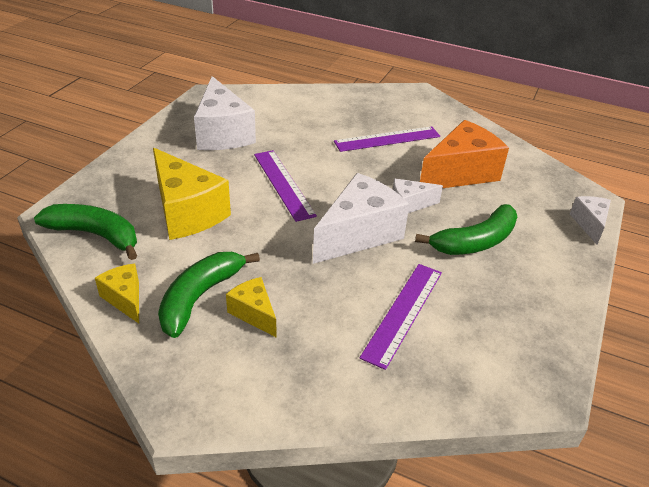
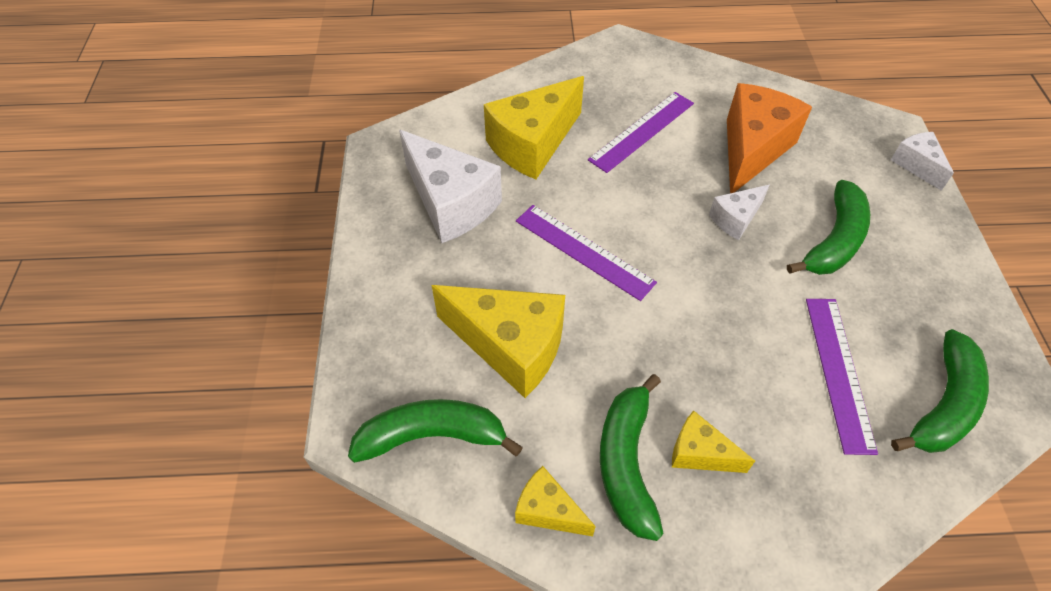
camera: 25 degrees left, 15 degrees up
white cheese [313,173,409,264] -> none
none -> yellow cheese [484,76,584,179]
none -> green banana [891,329,989,453]

